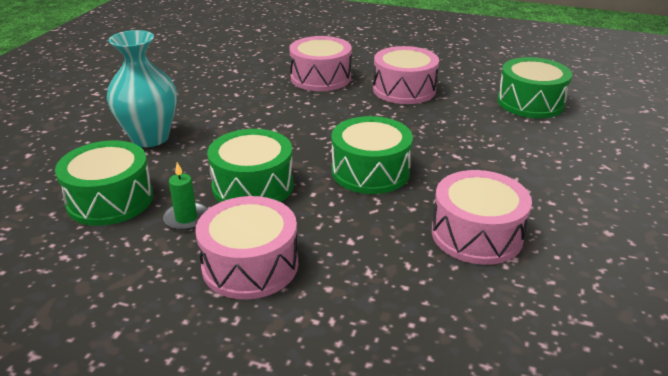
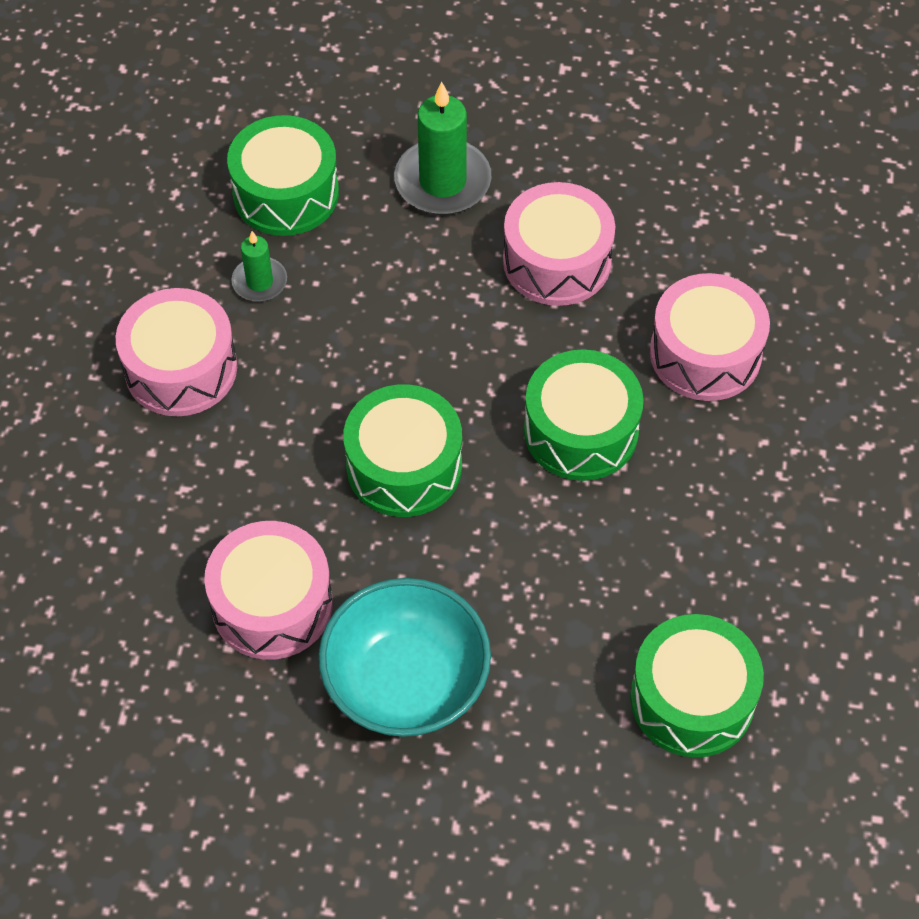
camera: 80 degrees right, 25 degrees up
turquoise vase [107,30,177,147] -> green candle [394,82,491,215]
green drum [207,129,294,202] -> green drum moved to [524,349,644,481]
pink drum [373,46,439,104] -> pink drum moved to [503,182,615,306]
none -> turquoise bowl [318,578,491,737]

